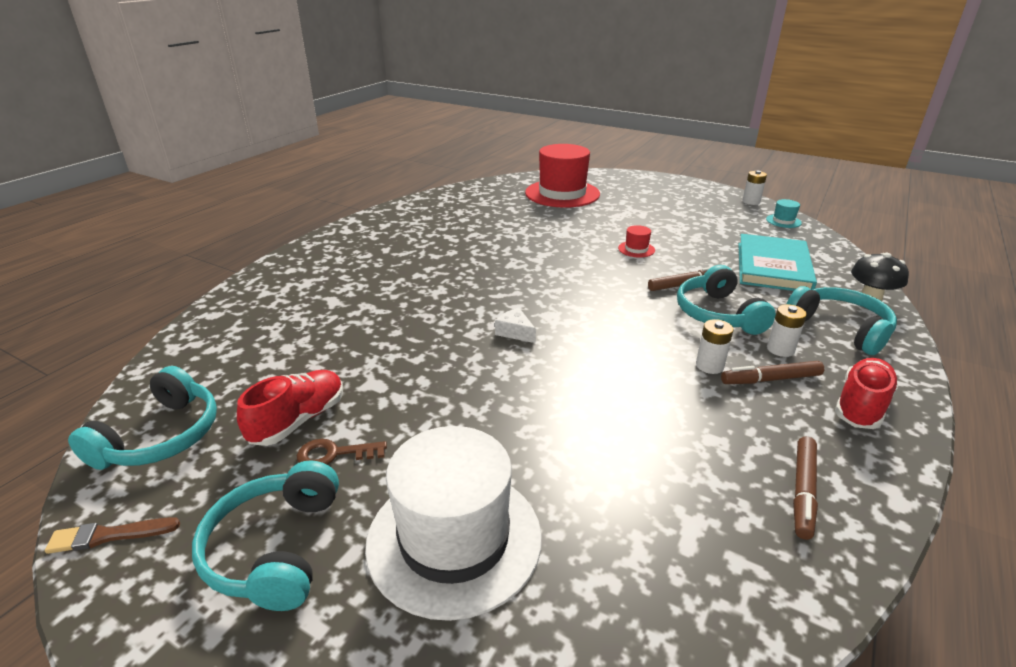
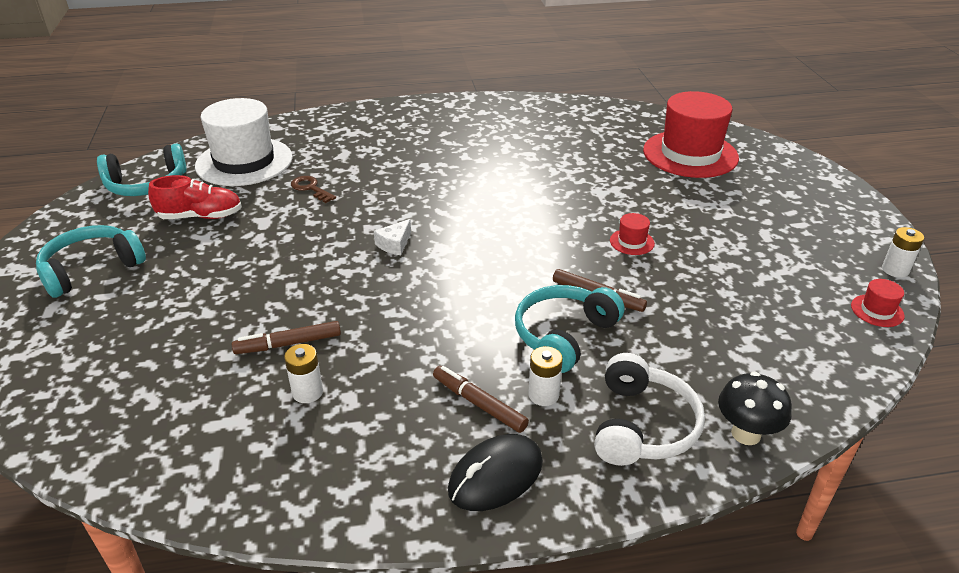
camera: 50 degrees right, 5 degrees up
brown brush [45,517,180,554] -> none
brown key [297,439,387,465] -> brown key moved to [291,176,336,203]
white hat [365,426,542,621] -> white hat moved to [195,98,293,186]
white cheese [495,308,536,343] -> white cheese turned 150 degrees counterclockwise [374,219,411,255]
white battery [696,319,734,374] -> white battery moved to [284,344,323,403]
turquoise book [739,234,817,291] -> none
turquoise hat [766,199,802,228] -> red hat [851,279,905,327]
turquoise headphones [787,286,897,355] -> white headphones [594,353,705,466]
brown marker [793,437,818,540] -> brown marker moved to [232,321,341,354]
red shoe [835,358,899,429] -> black mouse [448,434,543,511]

